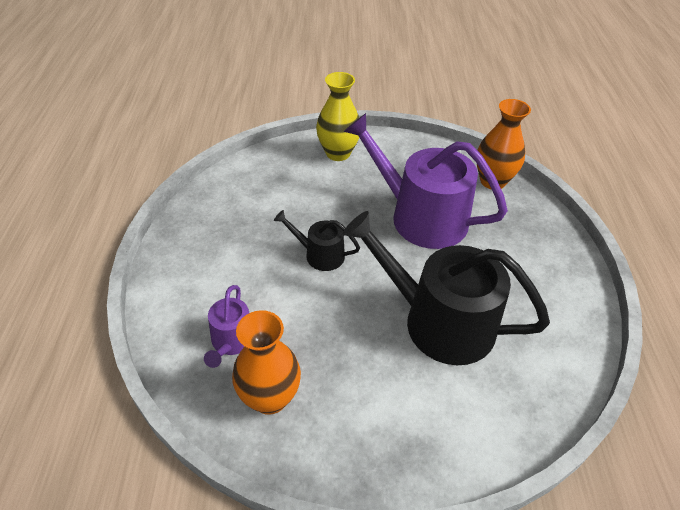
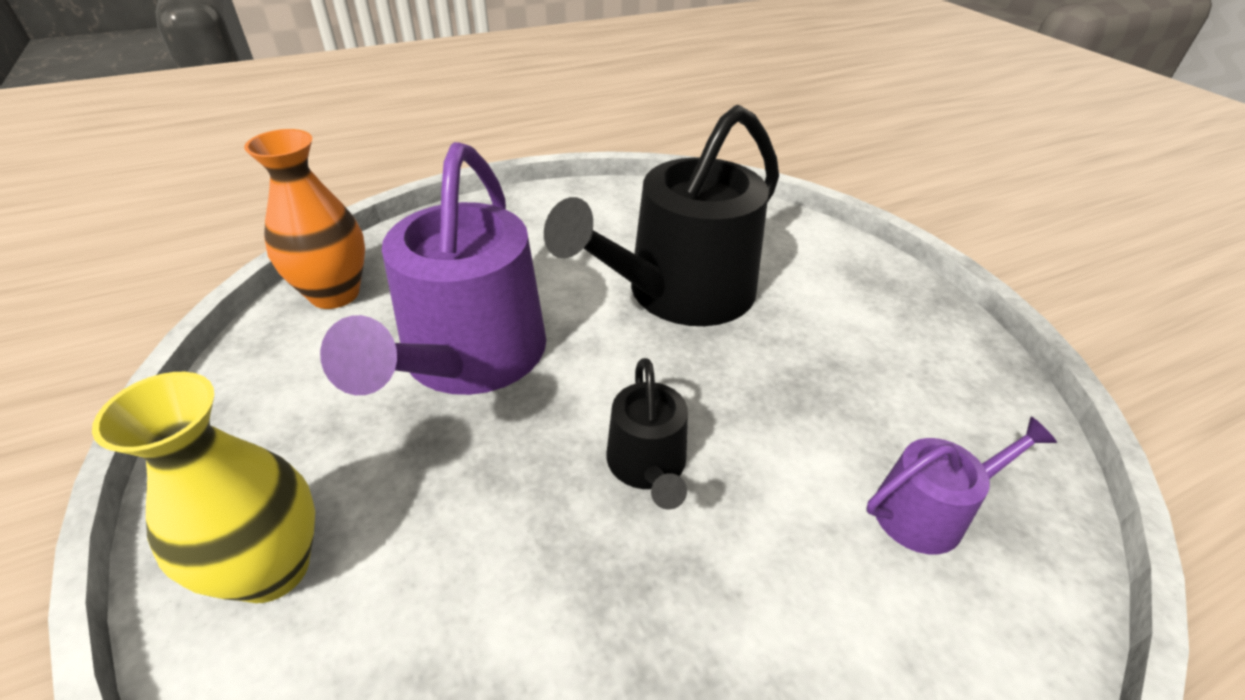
camera: 115 degrees left, 5 degrees down
orange vase [232,310,301,415] -> none
black watering can [343,211,550,365] -> black watering can turned 45 degrees clockwise [544,105,779,326]

